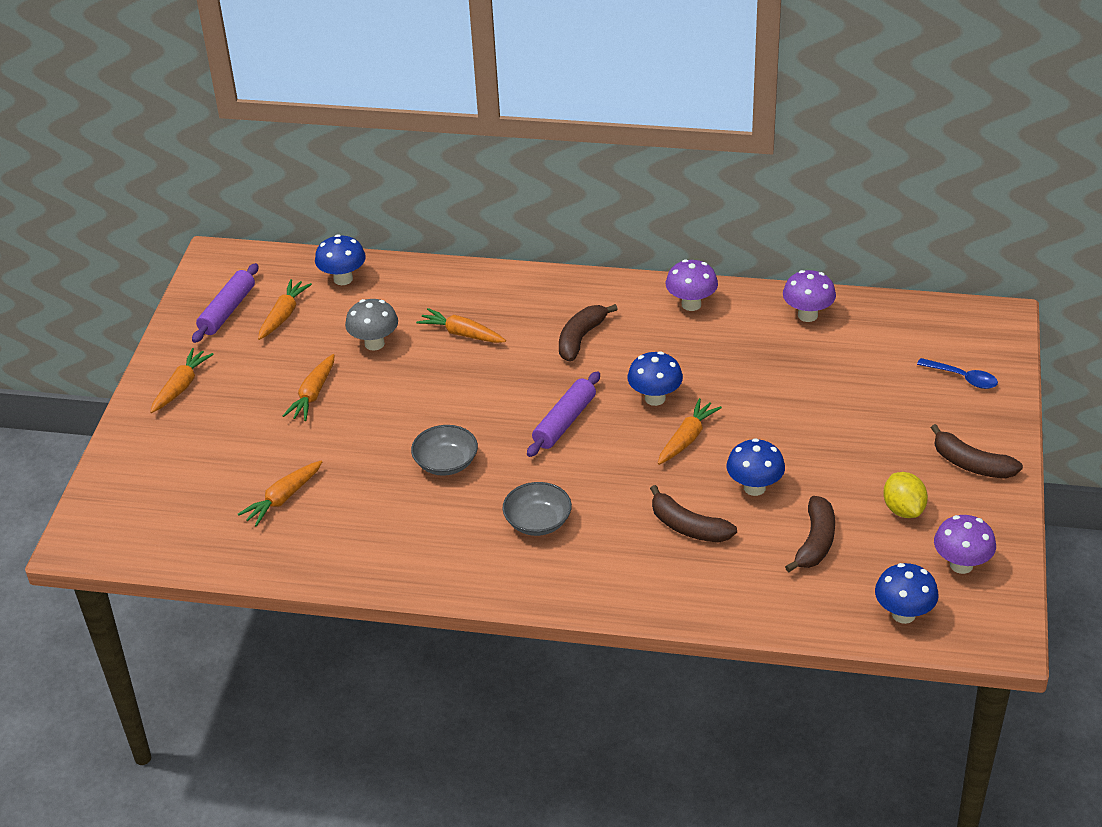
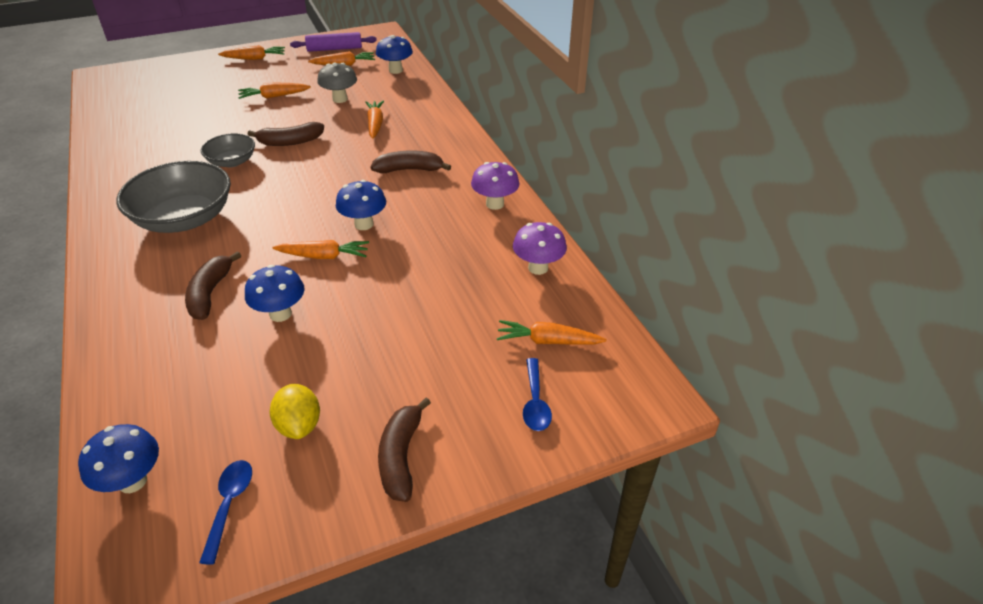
camera: 55 degrees right, 0 degrees up
orange carrot [238,460,322,527] -> orange carrot moved to [497,320,606,345]
grey bowl [502,482,572,536] -> grey bowl [116,161,231,233], size x1.83
purple rolling pin [527,371,600,457] -> none
brown banana [785,496,835,572] -> brown banana moved to [248,122,324,146]
yellow lemon [883,472,928,518] -> yellow lemon turned 60 degrees counterclockwise [270,384,320,439]
purple mushroom [934,515,996,574] -> blue spoon [199,460,252,565]

